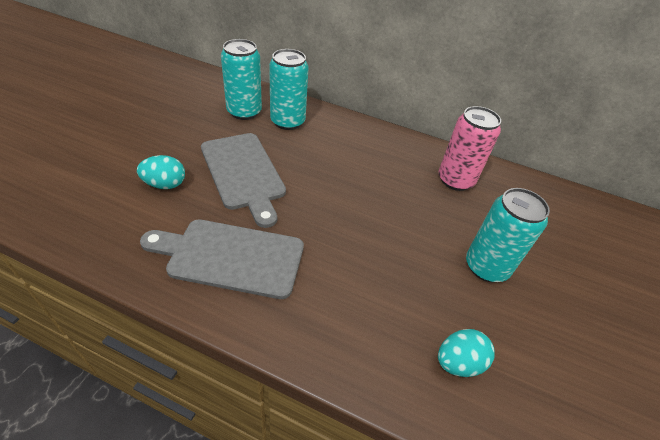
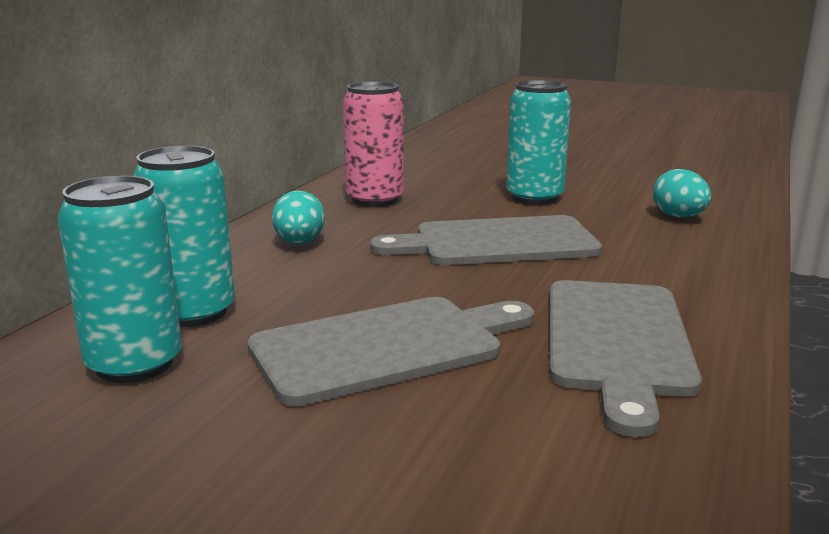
camera: 85 degrees left, 25 degrees down
turquoise egg [137,155,185,189] -> turquoise egg moved to [272,191,325,244]
none -> grey cutting board [370,215,602,265]

